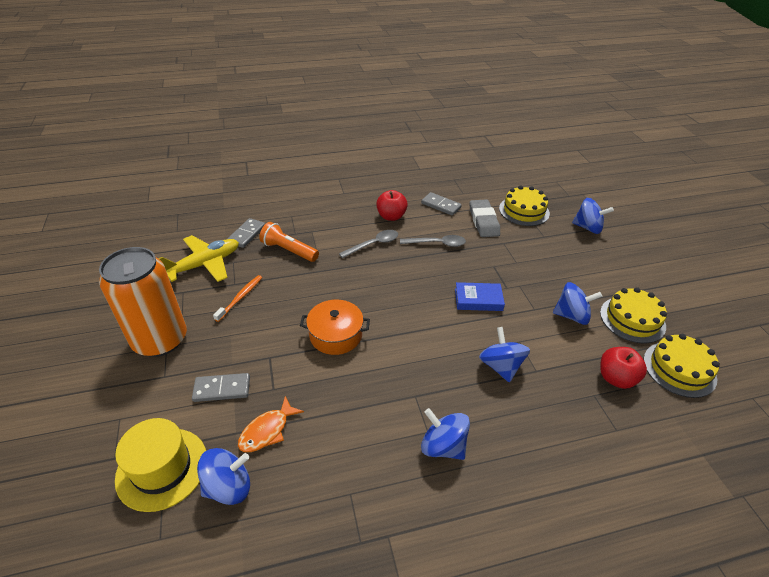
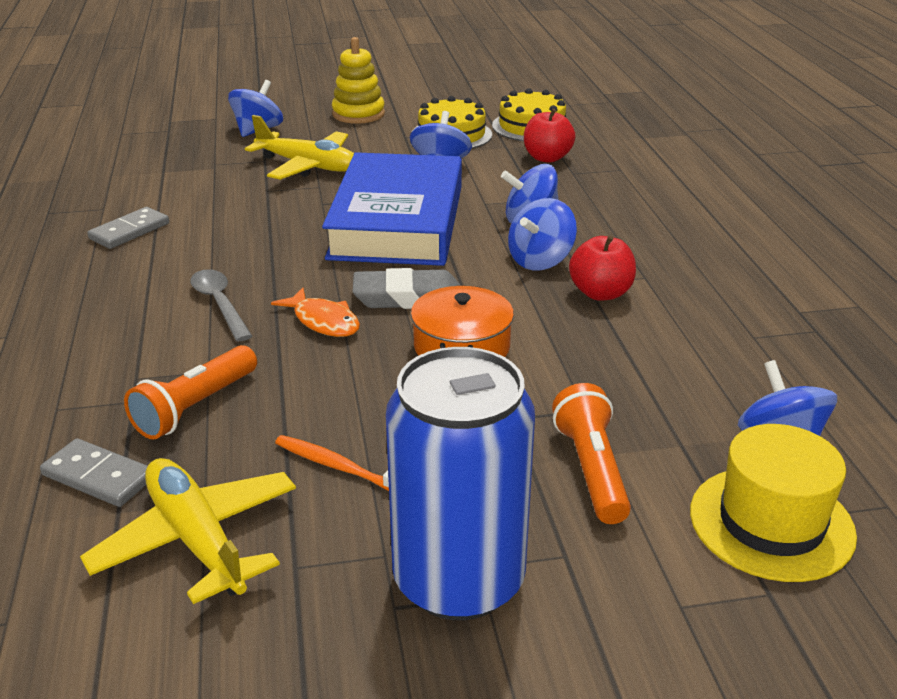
camera: 85 degrees left, 10 degrees down
orange can [99,247,187,357] -> blue can [386,347,535,620]
grey domino [192,373,250,402] -> orange flashlight [552,383,631,524]
orange fish [238,396,304,452] -> orange fish moved to [271,288,360,337]
red apple [376,190,408,221] -> red apple moved to [569,235,636,301]
grey spoon [400,235,466,247] -> none
blue spinning top [421,408,470,460] -> blue spinning top moved to [508,198,577,270]
blue book [455,282,505,311] -> blue book [322,152,462,266], size x2.40
grey eraser [470,199,500,237] -> grey eraser moved to [353,268,460,309]
yellow cake [499,186,550,226] -> none
none -> yellow plane [245,115,354,180]
none -> yellow stacking toy [332,37,385,124]

